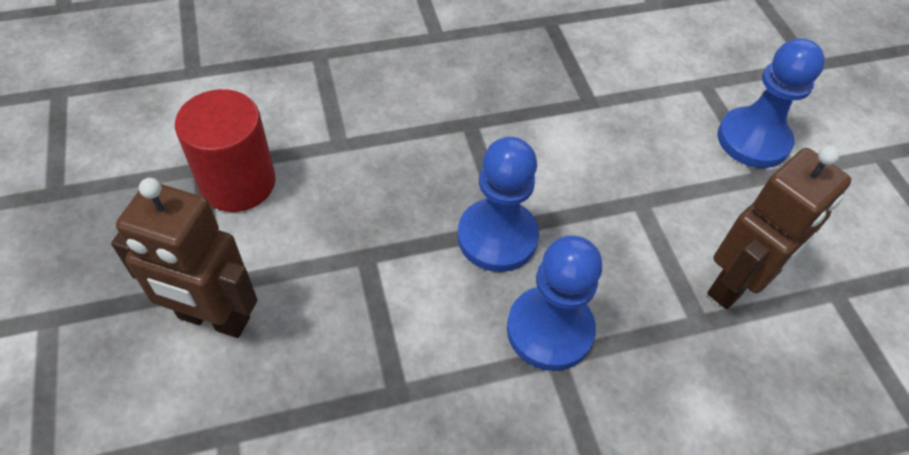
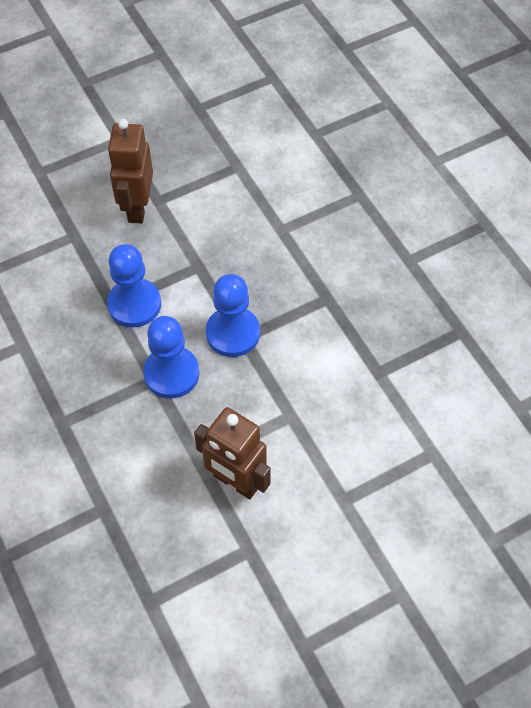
camera: 80 degrees right, 5 degrees up
red cylinder [175,89,276,212] -> none
blue pawn [718,38,825,168] -> blue pawn moved to [107,244,161,327]

